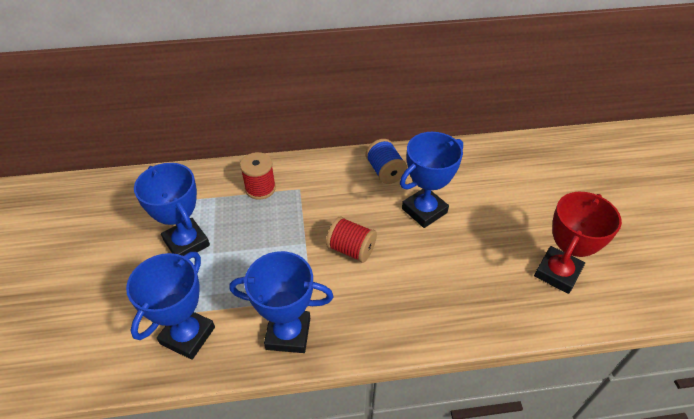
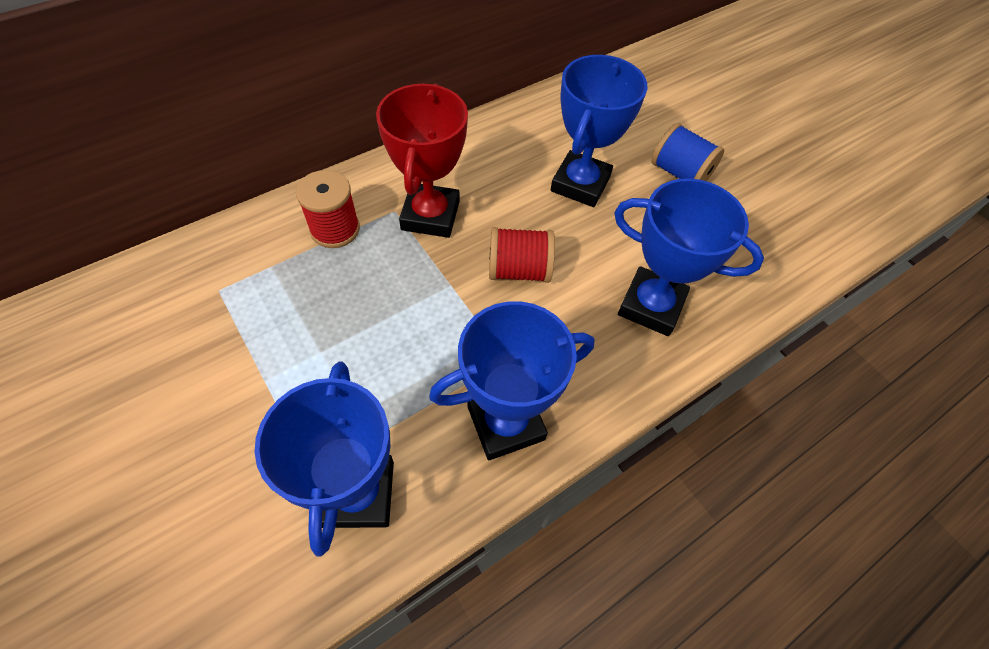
camera: 30 degrees left, 10 degrees up
blue trophy [134,163,210,256] -> blue trophy moved to [614,178,764,336]
blue spool [366,139,407,184] -> blue spool moved to [651,123,724,181]
red trophy [534,192,622,294] -> red trophy moved to [376,84,468,238]

